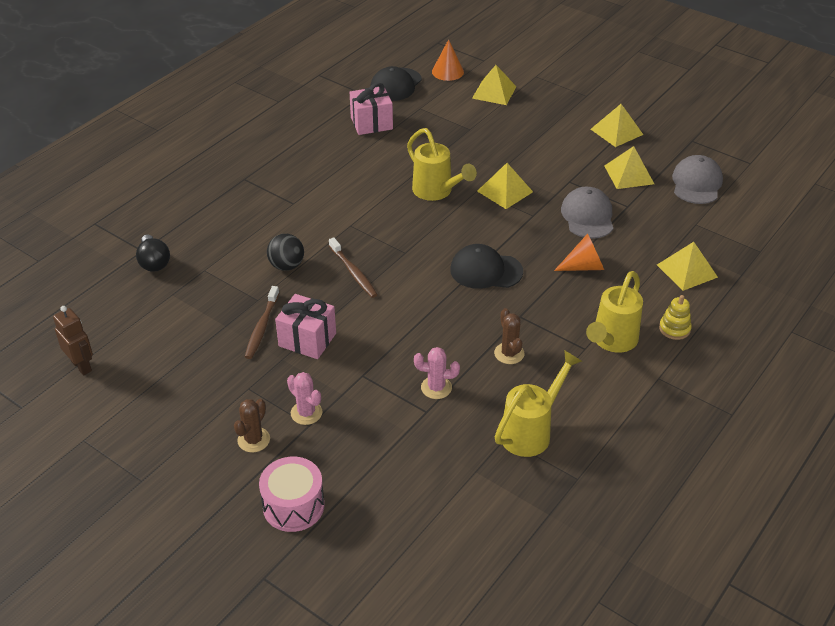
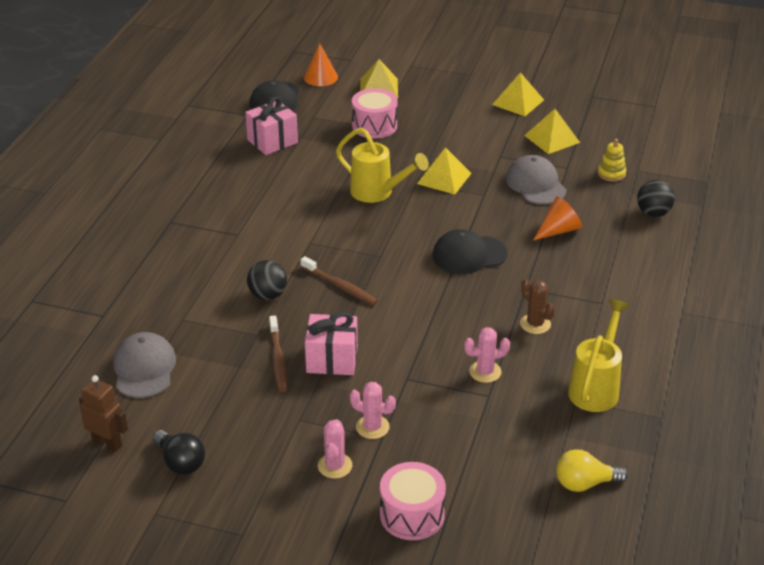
camera: 20 degrees left, 5 degrees down
black light bulb [136,235,170,272] -> black light bulb moved to [152,430,205,475]
brown cactus [234,399,270,452] -> pink cactus [318,419,352,479]
yellow watering can [586,271,643,353] -> none
yellow pyramid [657,242,718,291] -> black ball [637,180,675,217]
yellow stacking toy [659,295,692,340] -> yellow stacking toy moved to [598,139,627,182]
grey cap [672,155,723,204] -> grey cap moved to [113,332,176,398]
none -> pink drum [352,88,398,138]
none -> yellow light bulb [556,449,628,492]

